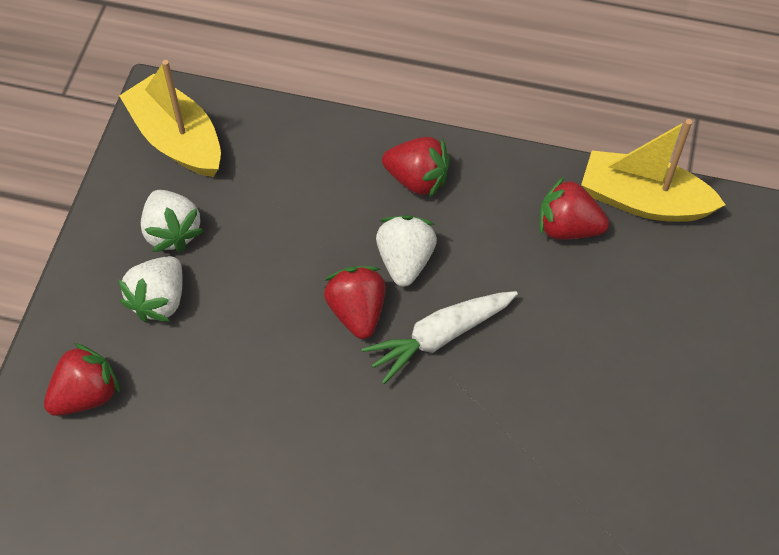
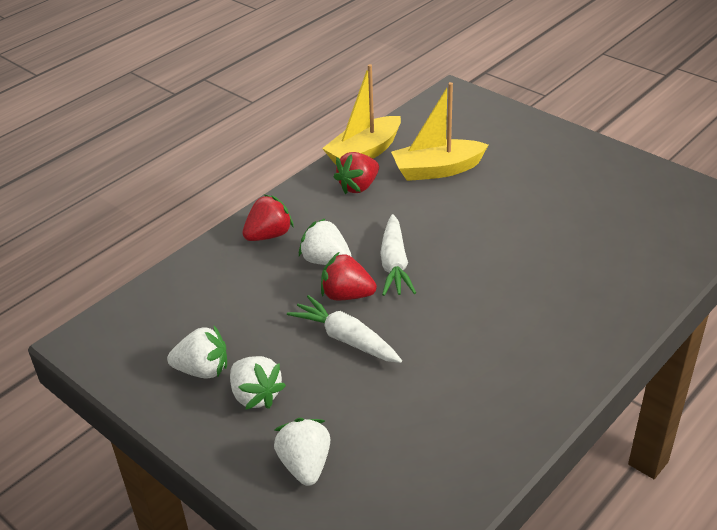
camera: 60 degrees left, 20 degrees down
red strawberry [44,343,120,416] -> white strawberry [274,418,330,486]
yellow boat [119,60,221,177] -> yellow boat moved to [391,82,488,181]
none -> white carrot [287,295,402,363]

